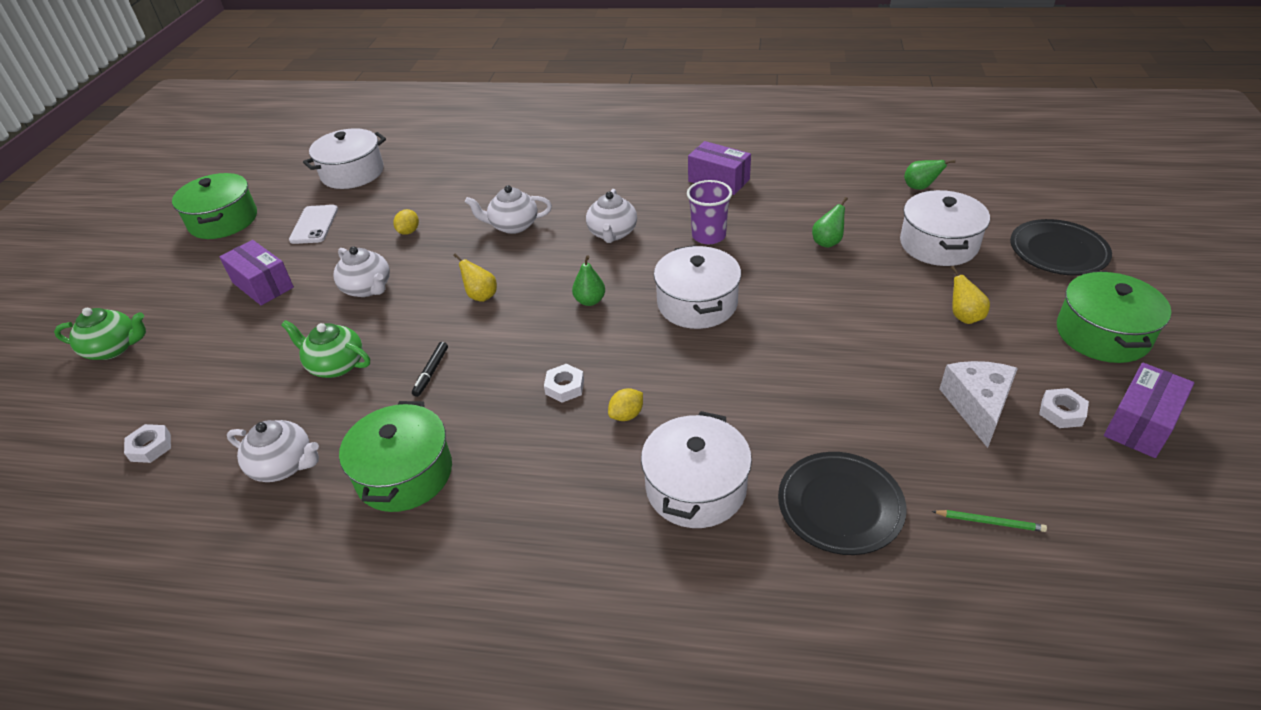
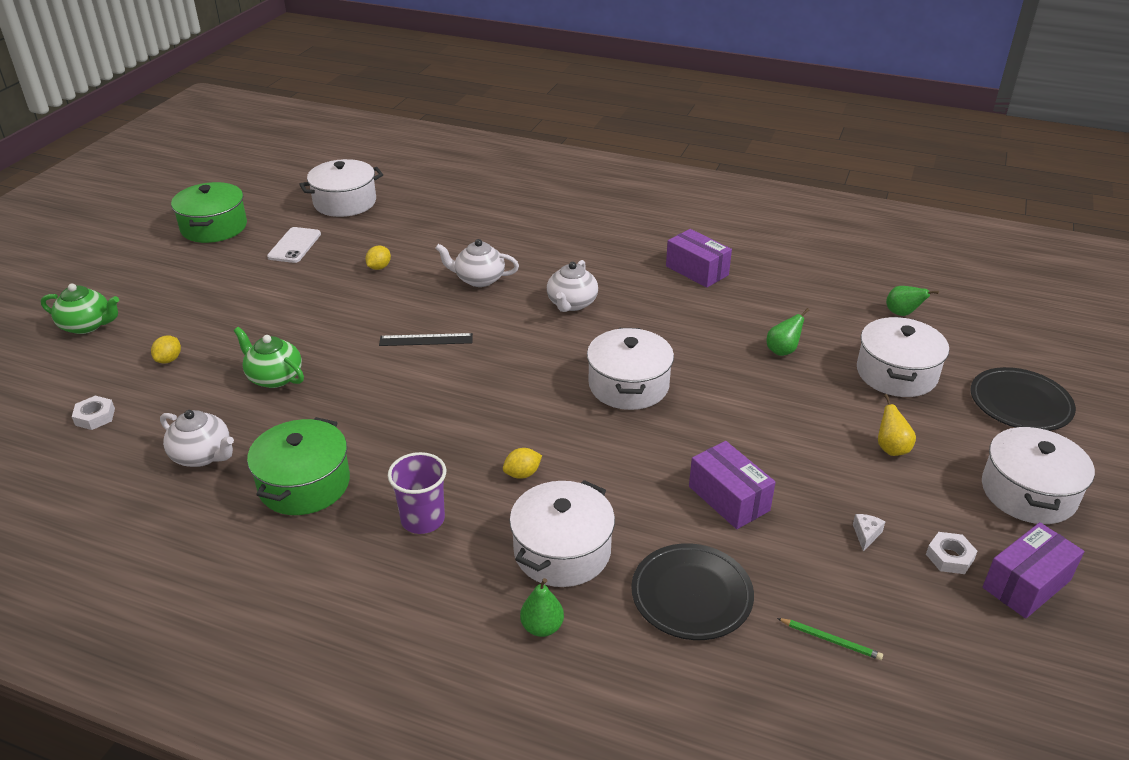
camera: 10 degrees right, 5 degrees down
purple box [220,240,294,306] -> purple box moved to [689,441,776,529]
white teapot [333,246,390,297] -> none
black marker [412,342,448,397] -> none
yellow pear [453,253,497,302] -> black ruler [379,333,473,346]
white nut [544,364,584,403] -> none
green pear [572,255,605,306] -> green pear moved to [520,578,564,637]
purple cup [687,180,732,244] -> purple cup moved to [388,452,446,534]
white cheese [940,361,1018,448] -> white cheese [853,514,886,551], size x0.43
green pot [1057,271,1171,363] -> white pot [982,425,1095,524]
none -> yellow lemon [151,335,181,363]

